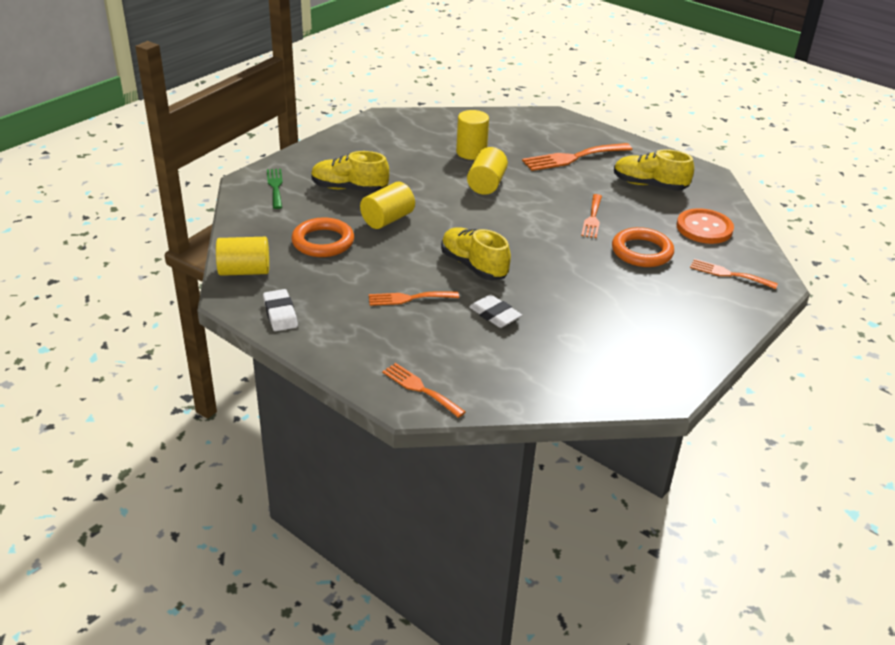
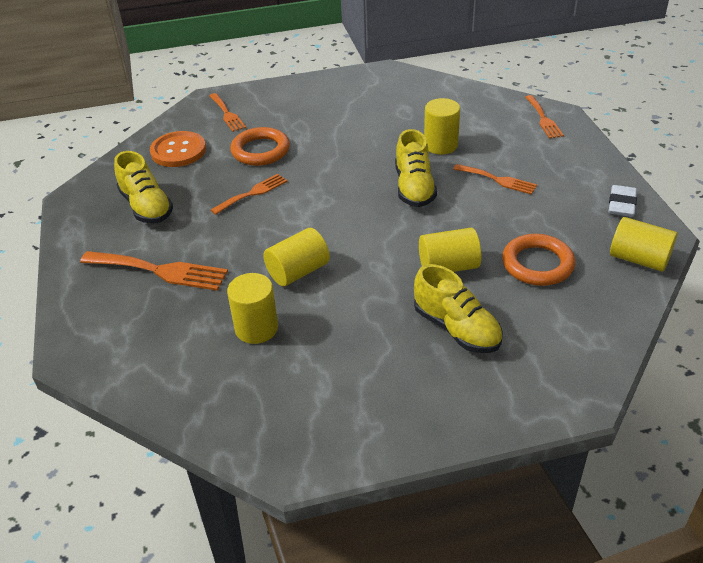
camera: 140 degrees left, 5 degrees up
green fork [267,169,283,209] -> none
white eraser [469,295,522,328] -> yellow cylinder [424,98,460,155]

